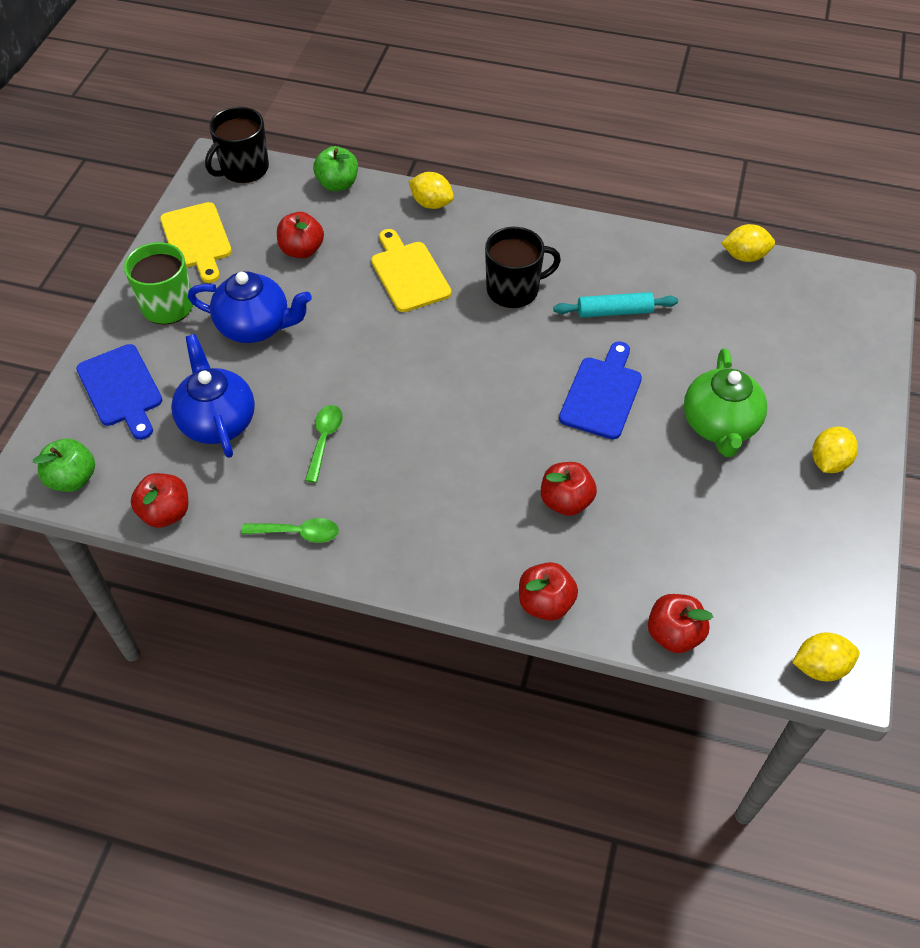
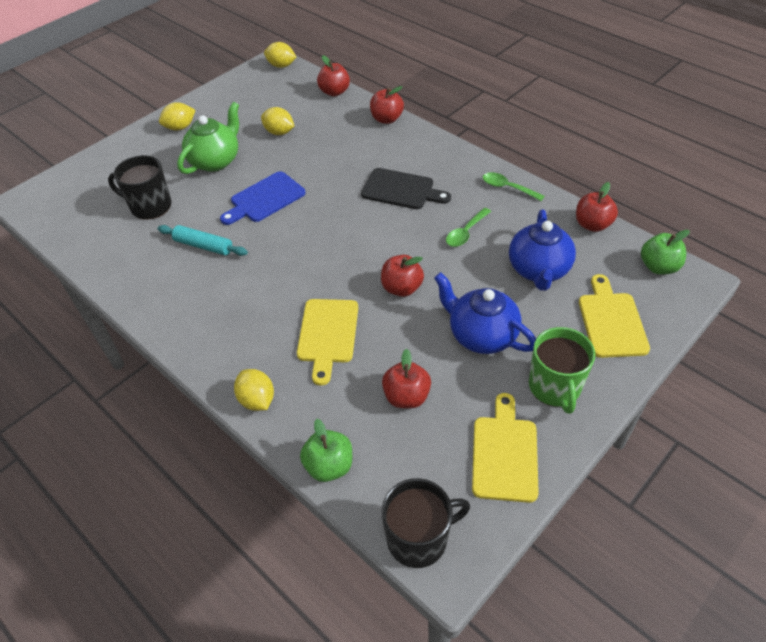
camera: 150 degrees left, 5 degrees down
blue cutting board [76,344,162,440] -> yellow cutting board [579,274,650,358]
black mug [485,227,561,308] -> black mug moved to [108,155,172,220]
red apple [541,462,597,516] -> red apple moved to [381,255,424,297]
yellow lemon [721,224,775,262] -> yellow lemon moved to [261,107,294,135]
none -> black cutting board [361,168,451,209]

